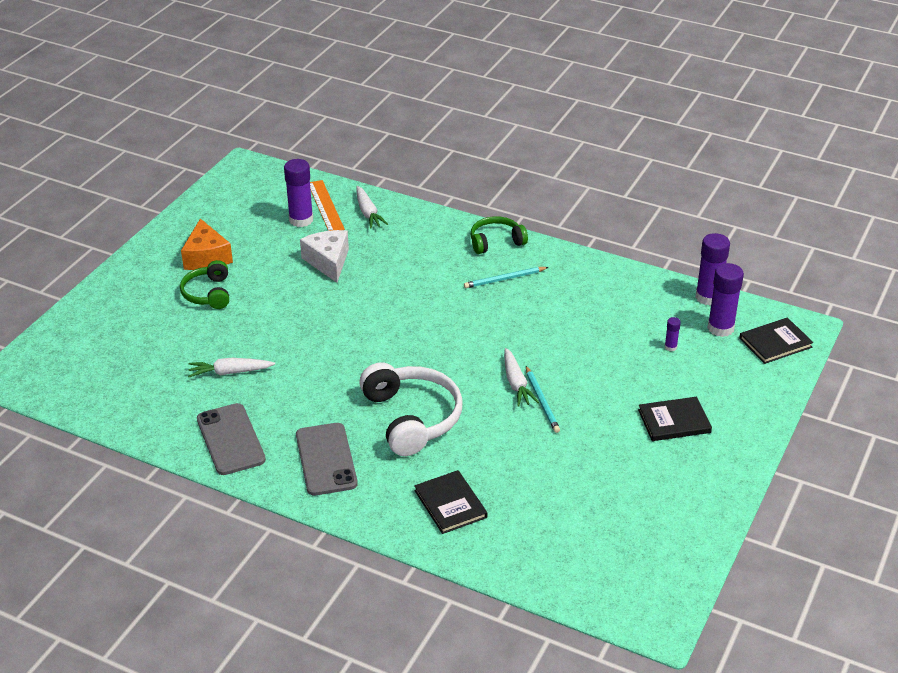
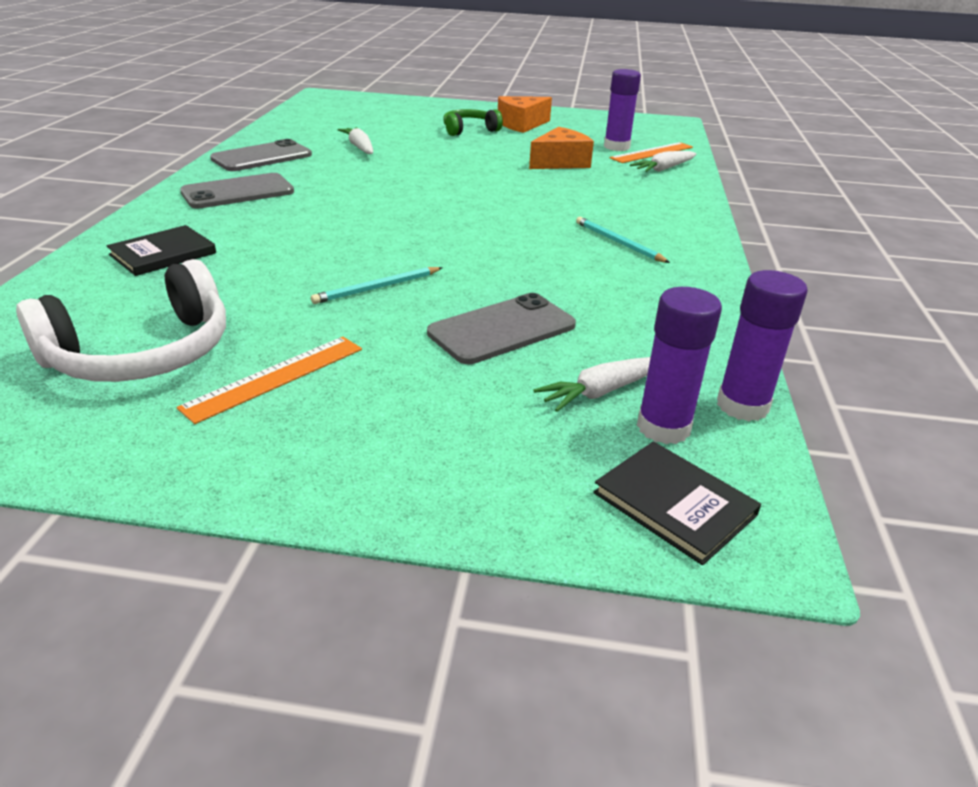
camera: 70 degrees right, 5 degrees down
white cheese [300,230,349,283] -> orange cheese [529,127,594,169]
white headphones [359,362,463,456] -> white headphones moved to [16,259,226,382]
green headphones [471,216,528,254] -> none
white carrot [504,348,539,407] -> white carrot moved to [533,357,651,412]
black book [638,397,712,441] -> none
purple glue stick [665,317,681,351] -> none
none -> orange ruler [177,337,362,424]
none -> grey phone [427,293,576,364]

